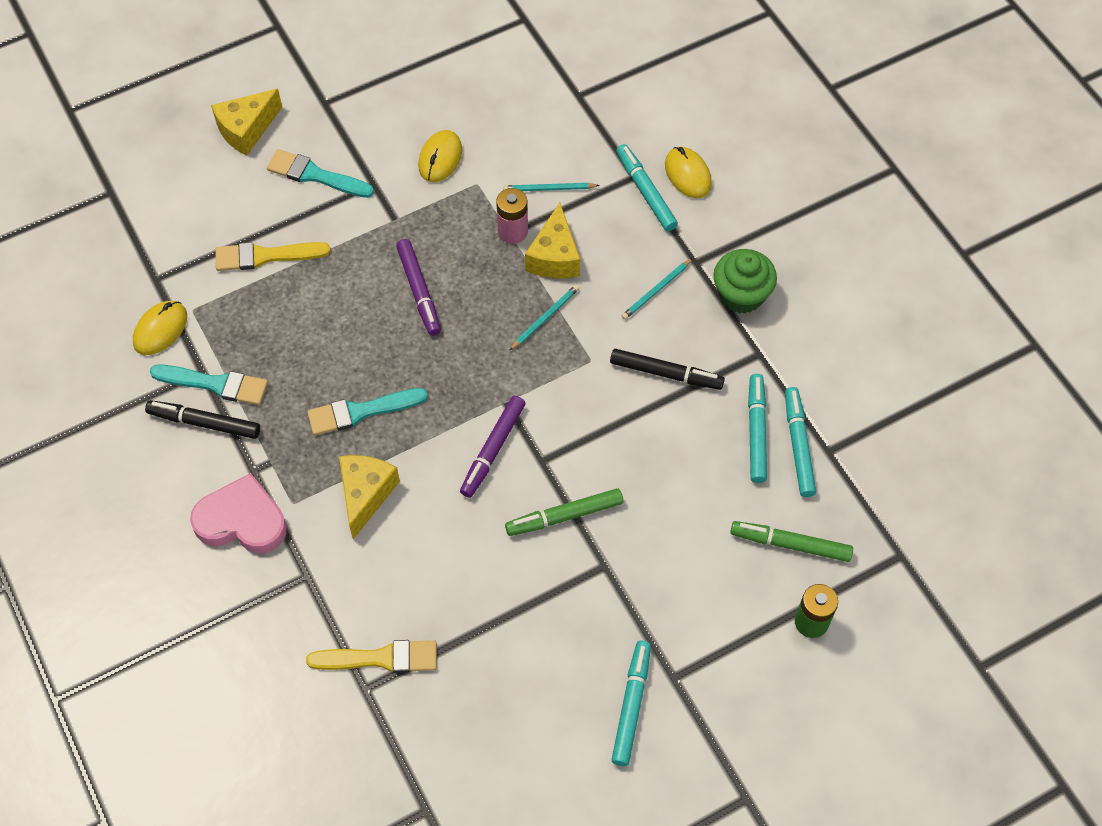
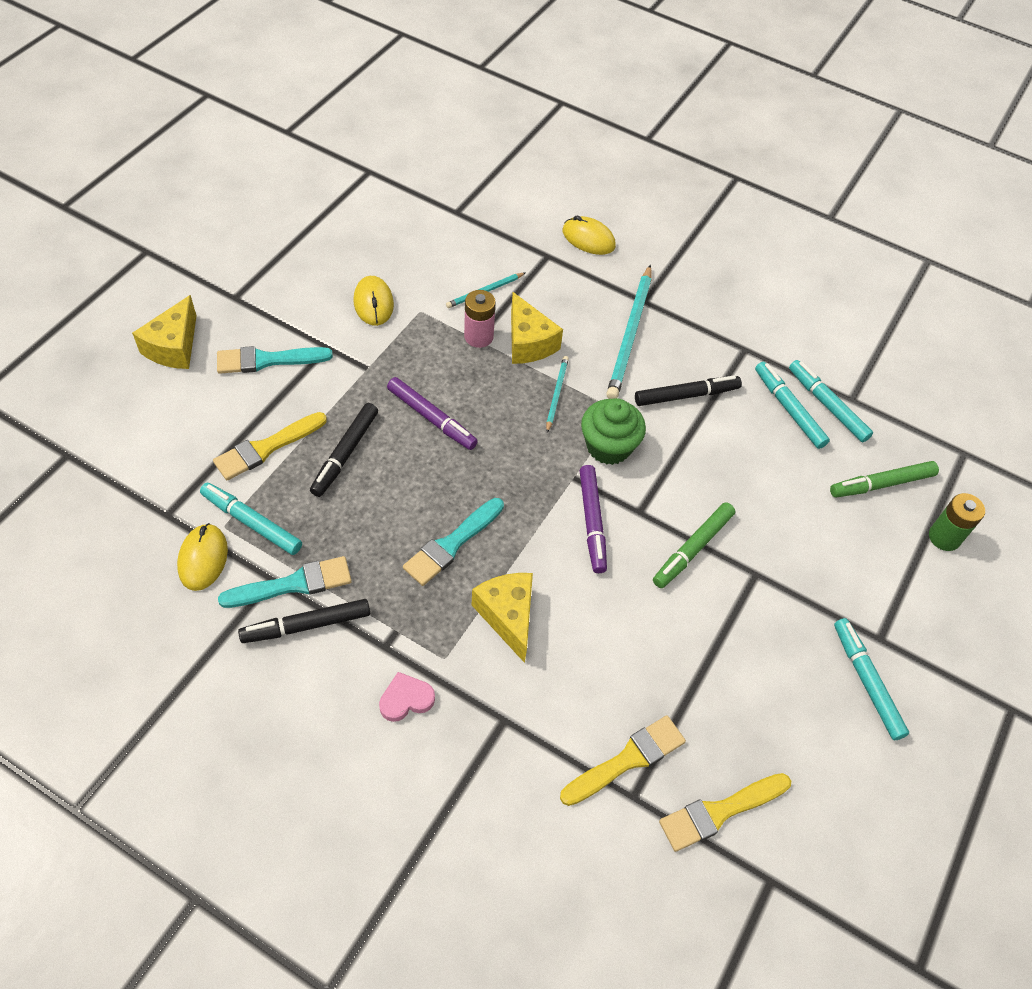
camera: 35 degrees left, 5 degrees down
pink heart [190,473,287,553] -> pink heart [379,672,435,722], size x0.54
turquoise marker [616,144,678,231] -> turquoise marker moved to [200,483,302,555]
turquoise pencil [622,258,693,320] -> turquoise pencil [606,265,651,399], size x1.95
green cupcake [713,249,777,314] -> green cupcake moved to [581,398,646,465]
none -> black marker [310,403,378,497]
none -> yellow brush [659,773,791,852]

